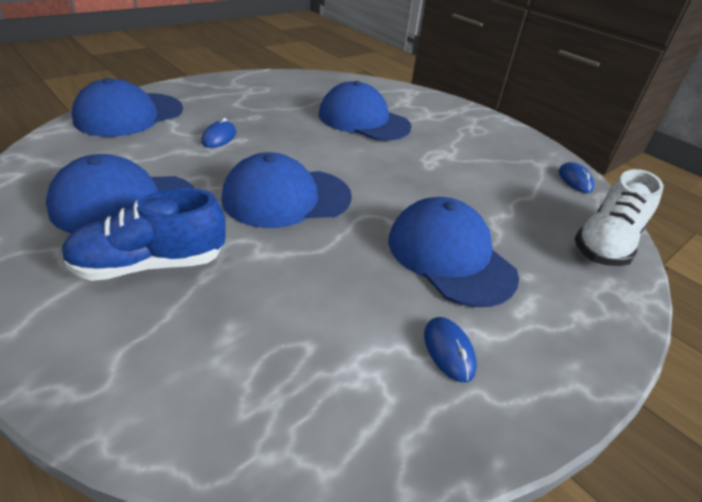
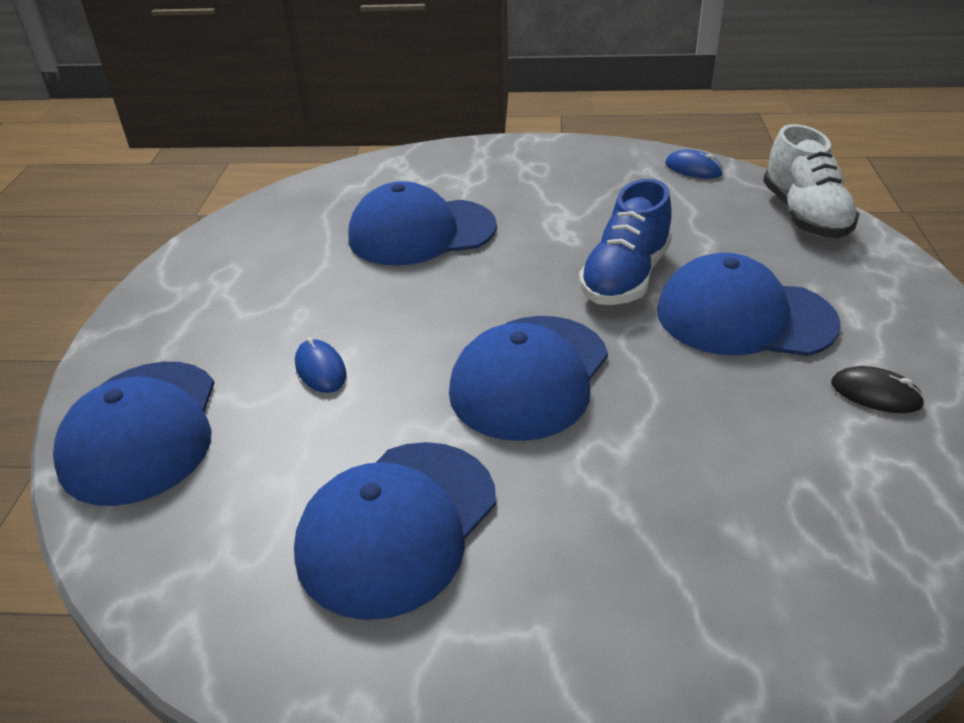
camera: 40 degrees left, 0 degrees up
blue shoe [62,188,226,281] -> blue shoe moved to [579,179,672,305]
blue mouse [424,317,477,382] -> black mouse [831,366,925,413]

